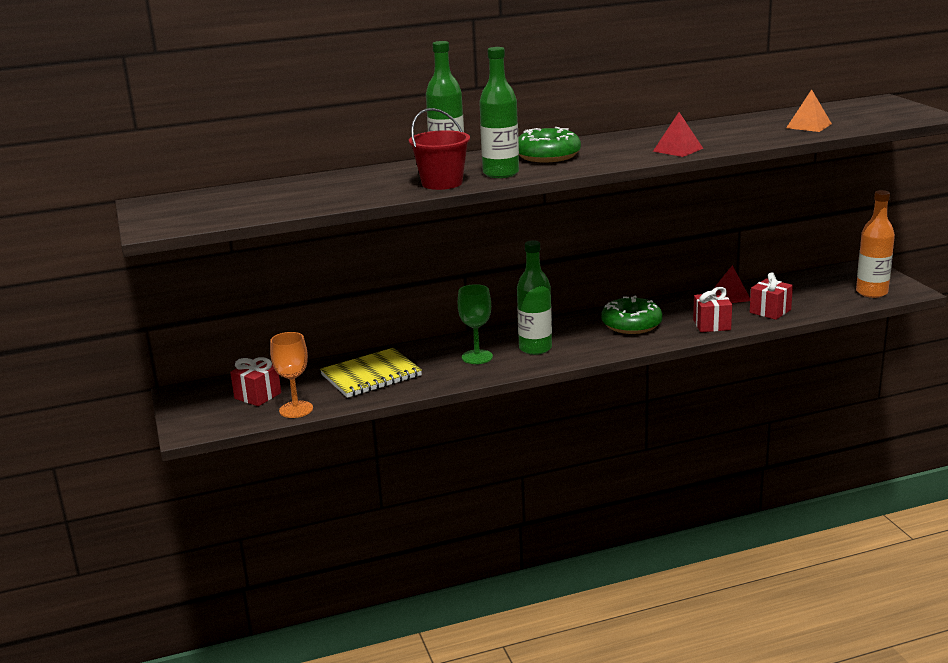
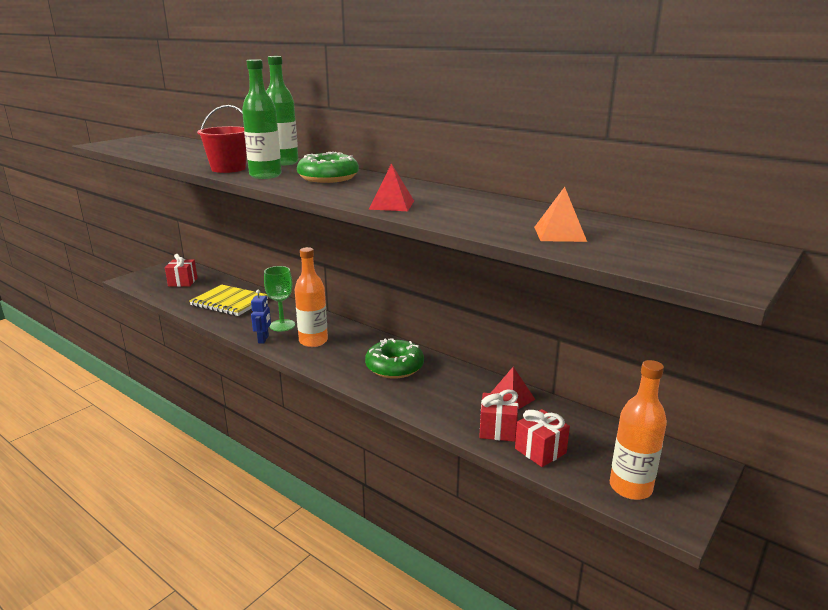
camera: 55 degrees right, 0 degrees up
orange goblet [270,332,313,418] -> none
green bottle [517,240,552,355] -> orange bottle [295,247,328,347]
red gift [693,287,732,332] -> red gift moved to [515,409,570,467]
none -> blue robot [251,290,271,344]

